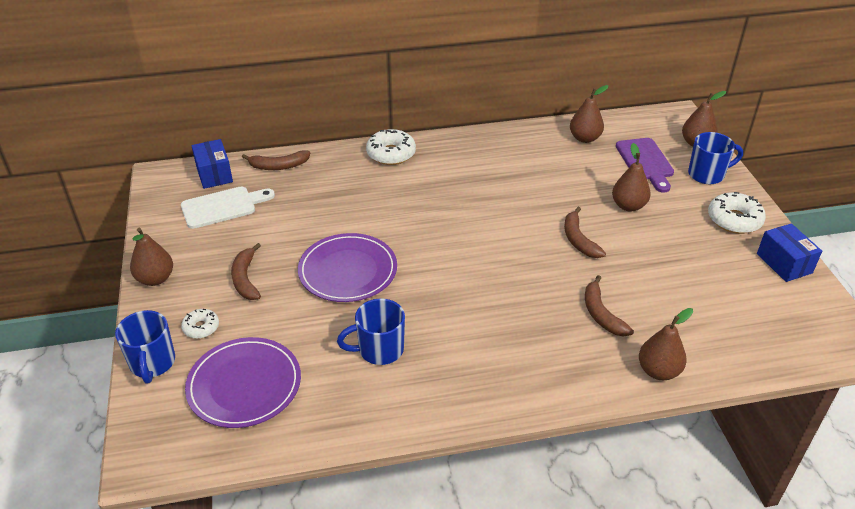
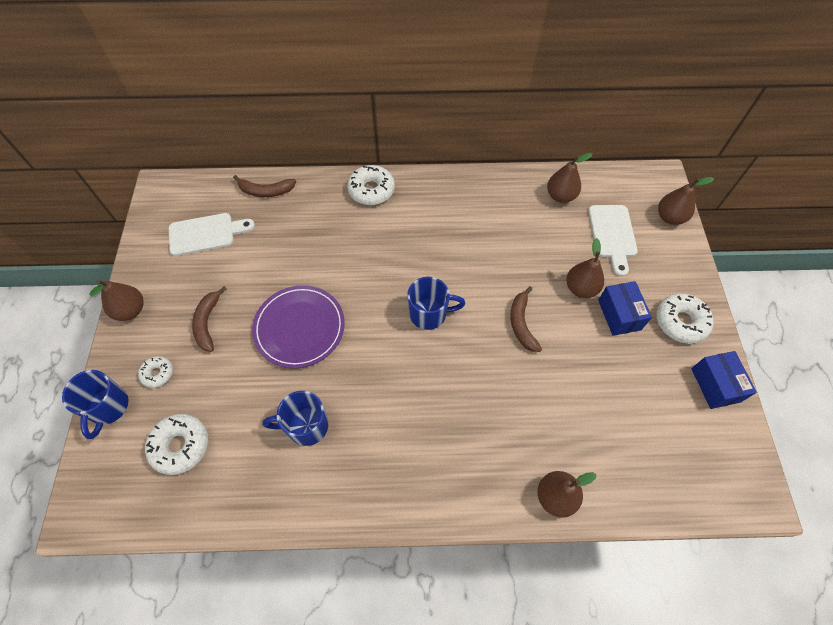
camera: 10 degrees right, 20 degrees up
purple plate [185,337,301,428] -> white donut [145,414,208,475]
blue box [192,139,233,189] -> blue box moved to [598,281,652,336]
brown banana [585,275,634,337] -> none
purple cutting board [616,138,674,192] -> white cutting board [588,205,638,277]
blue mug [688,132,743,184] -> blue mug moved to [407,277,465,330]

